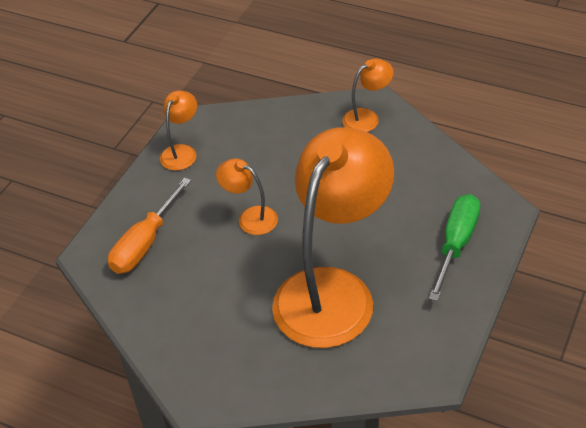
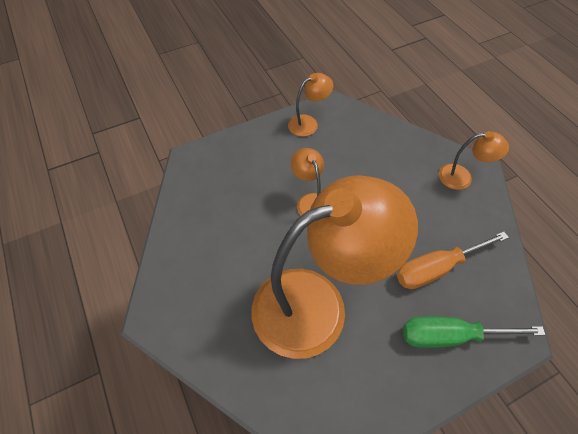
camera: 35 degrees right, 10 degrees up
orange screwdriver [108,178,191,274] -> orange screwdriver moved to [397,232,509,289]
green screwdriver [429,194,480,301] -> green screwdriver turned 150 degrees counterclockwise [403,317,546,348]

